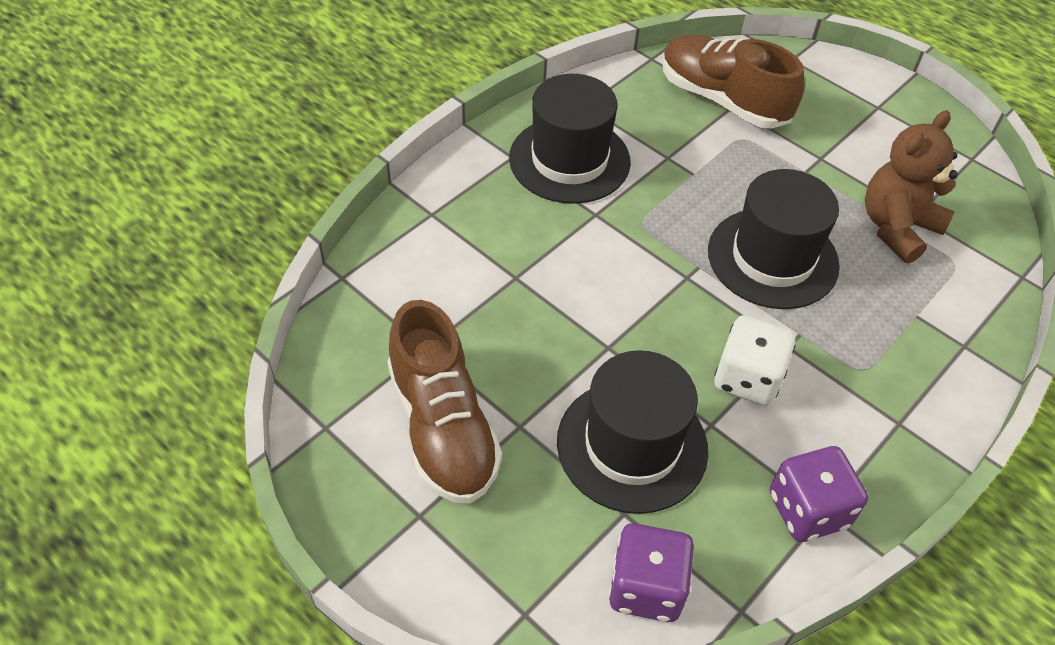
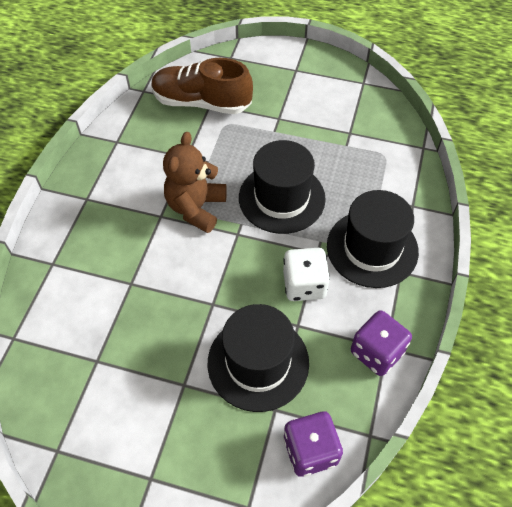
camera: 25 degrees left, 5 degrees up
brown shoe [387,300,502,504] -> none
black hat [509,74,631,204] -> black hat moved to [327,190,419,288]
brown teddy bear [865,111,958,264] -> brown teddy bear moved to [163,132,227,233]

